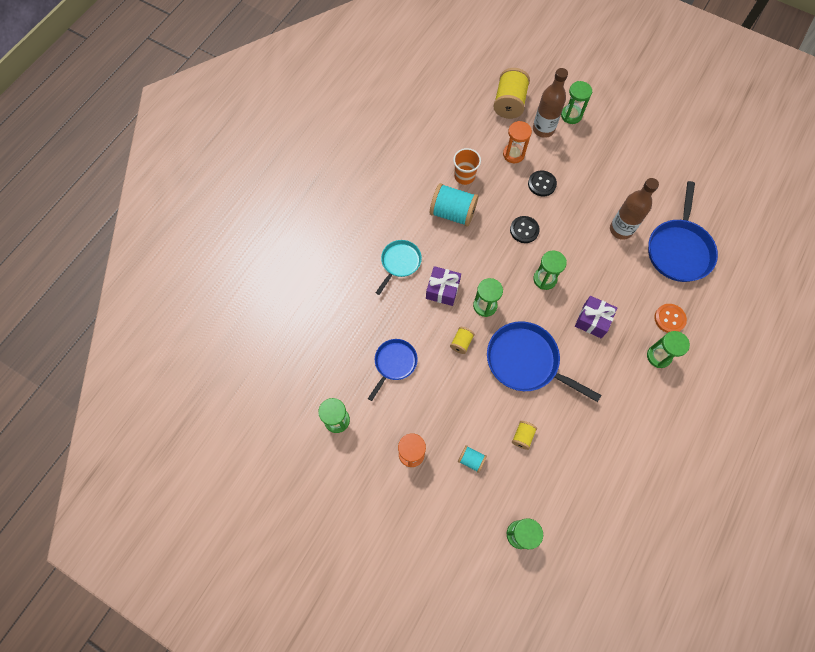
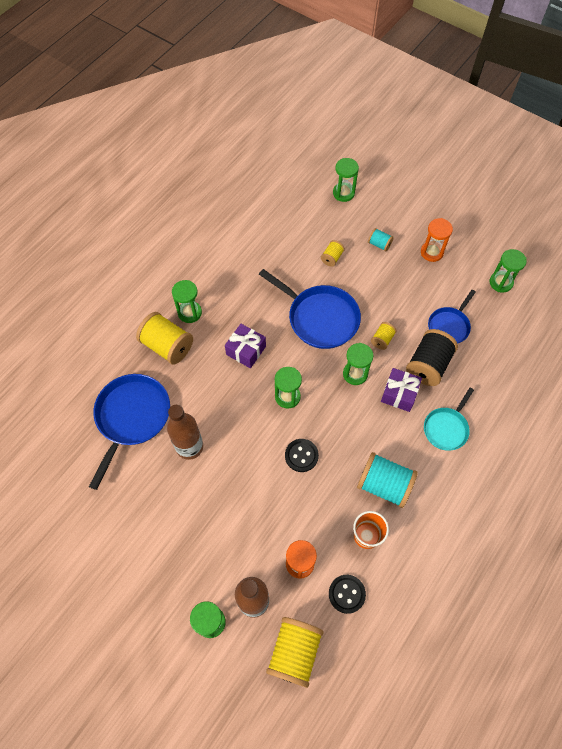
camera: 175 degrees left, 5 degrees down
black button [528,170,557,197] -> black button moved to [329,575,366,614]
orange button [654,304,687,333] -> yellow spool [136,312,193,365]
none -> black spool [406,329,458,386]

